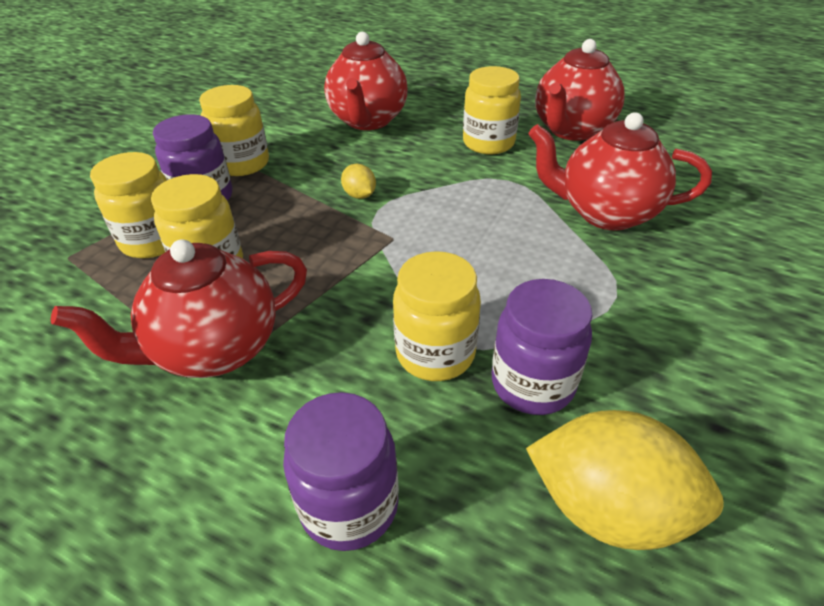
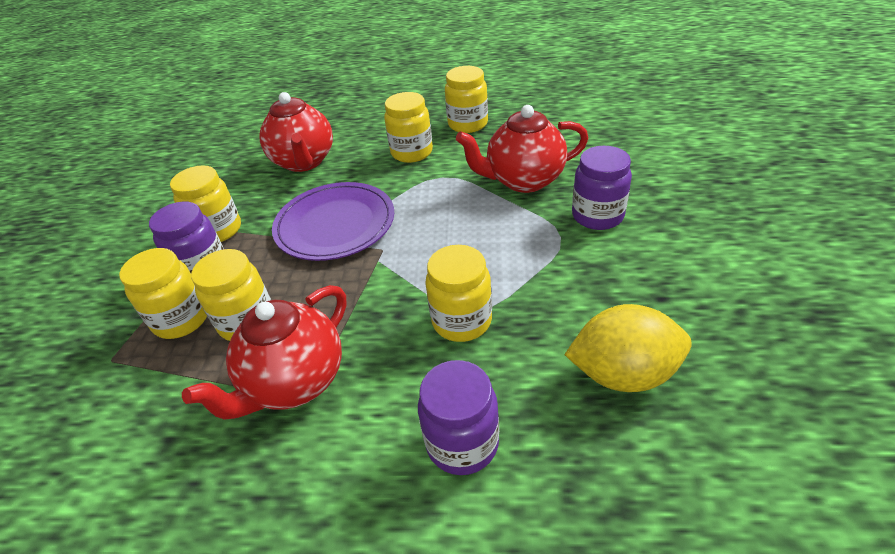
camera: 20 degrees left, 0 degrees up
yellow lemon [341,164,376,199] -> purple plate [272,182,394,261]
purple jar [492,279,592,415] -> purple jar moved to [572,146,632,230]
red teapot [535,39,625,141] -> yellow jar [445,66,488,133]

